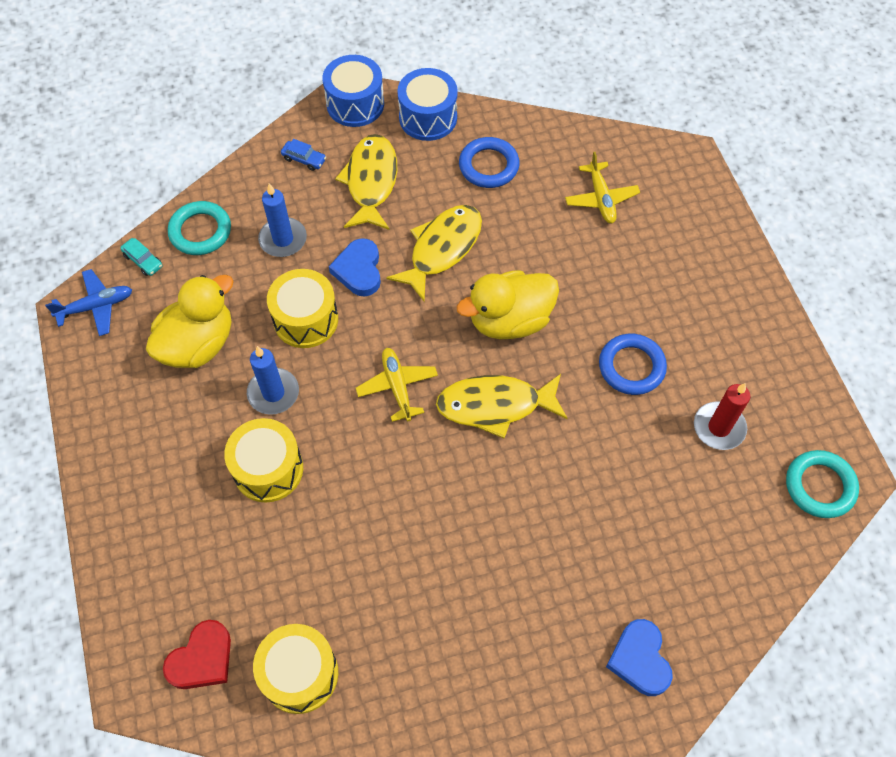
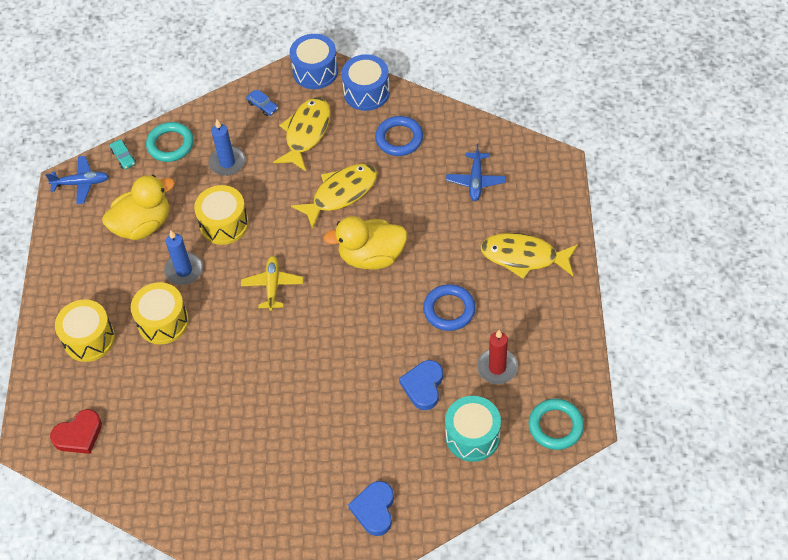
camera: 20 degrees right, 5 degrees down
yellow drum [253,624,338,714] -> yellow drum moved to [55,300,115,362]
blue heart [329,238,381,296] -> blue heart moved to [399,360,443,410]
yellow fish [436,374,568,438] -> yellow fish moved to [481,233,578,279]
yellow plane [565,152,640,224] -> blue plane [446,144,506,201]
none -> turquoise drum [445,396,501,462]

